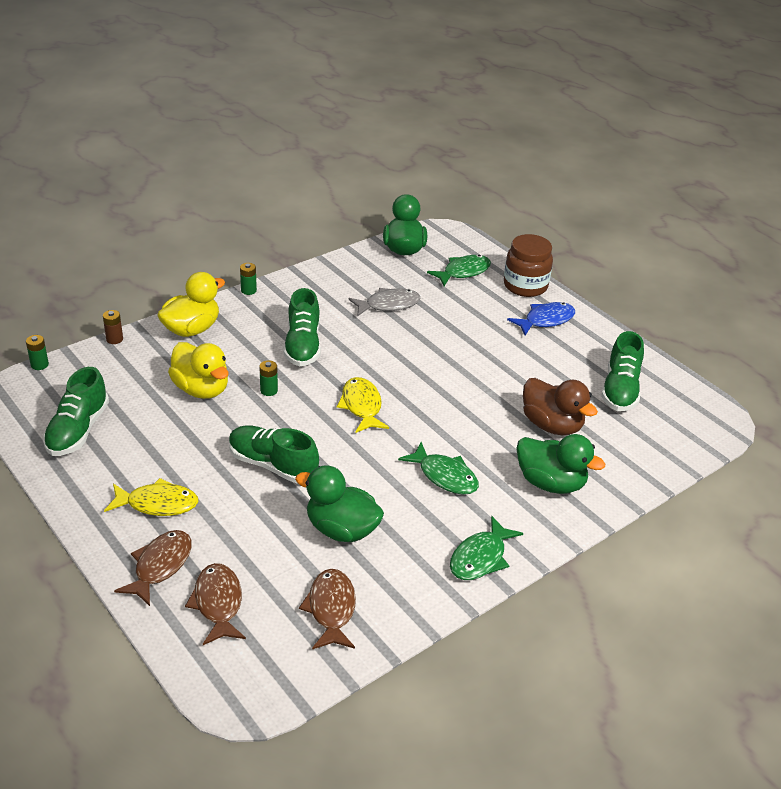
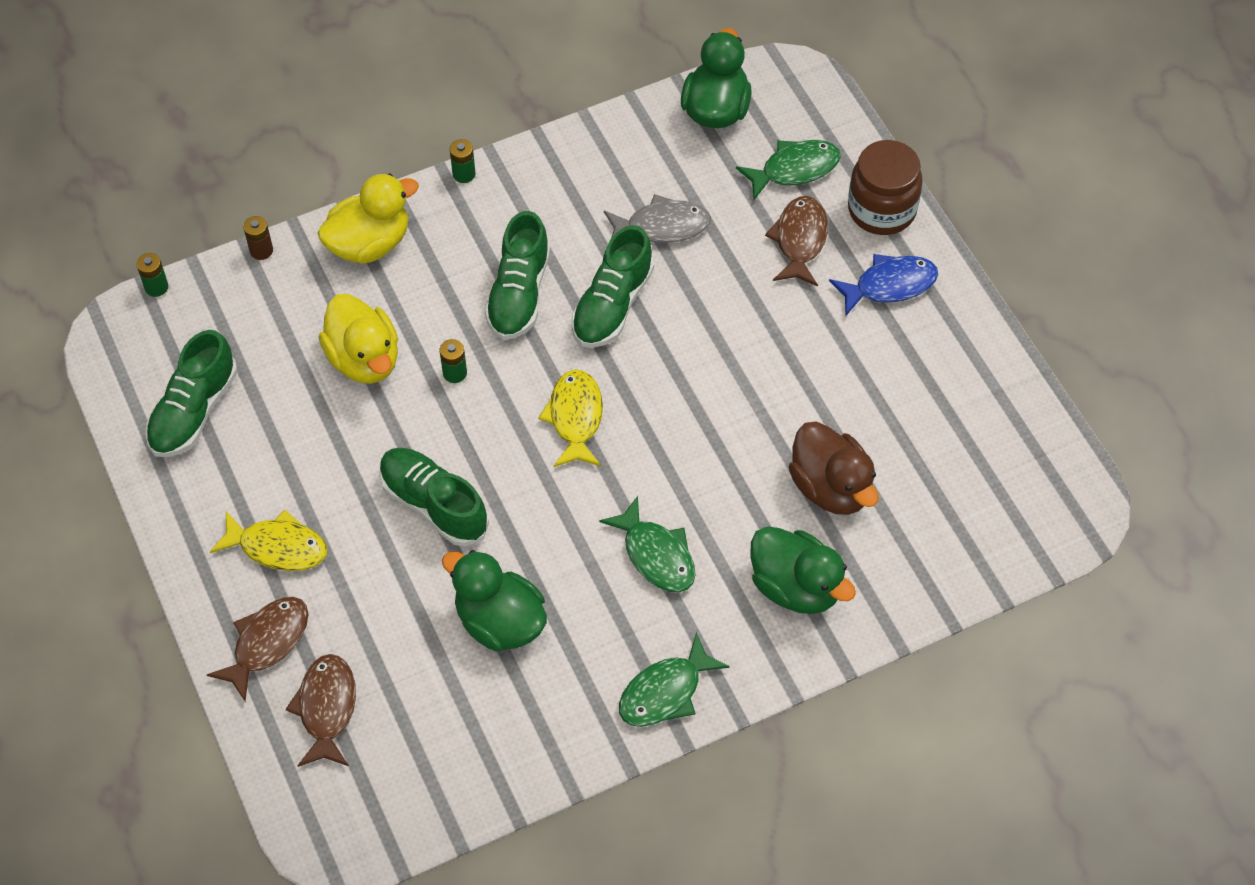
camera: 15 degrees right, 20 degrees up
brown fish [299,569,356,649] -> brown fish moved to [765,196,828,287]
green shoe [601,331,644,411] -> green shoe moved to [572,225,654,348]

